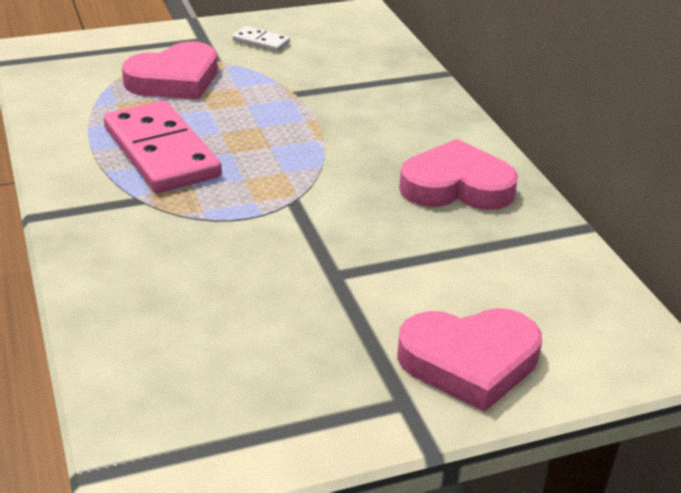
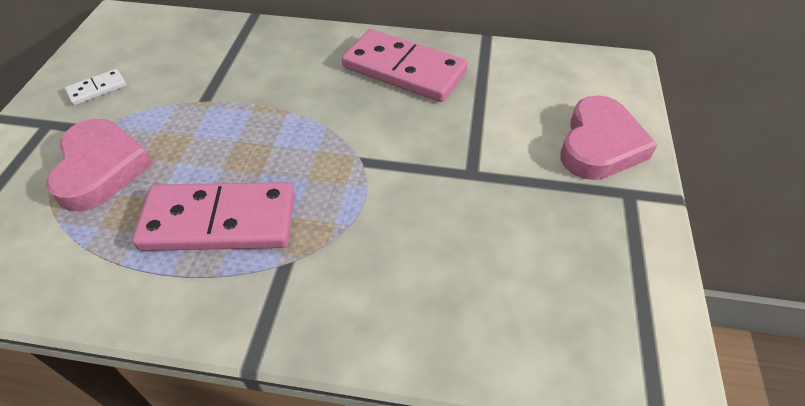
camera: 60 degrees left, 15 degrees up
pink heart [399,139,518,210] -> pink domino [342,29,468,102]

